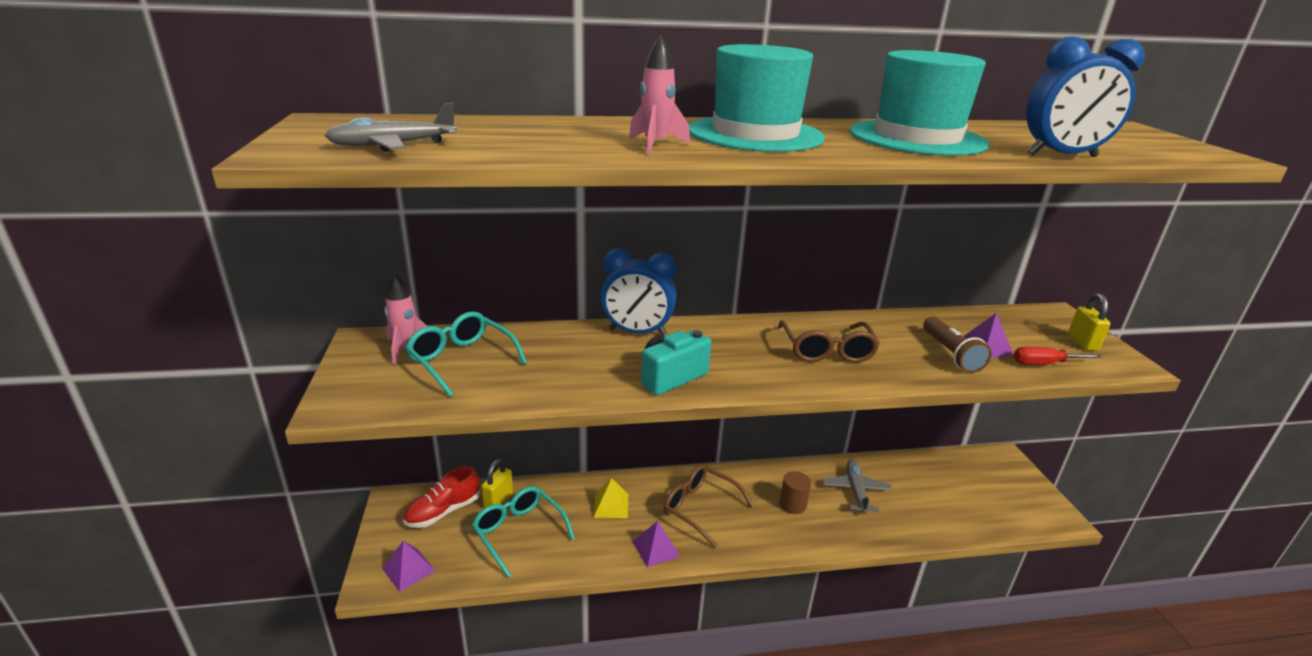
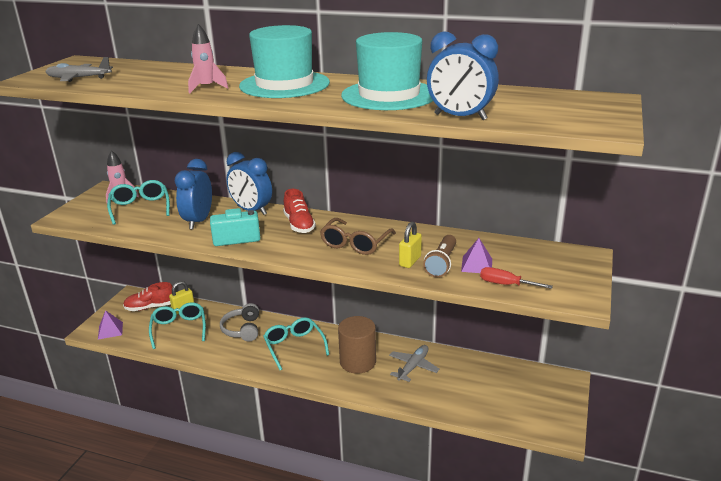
camera: 30 degrees right, 0 degrees up
yellow pyramid [593,478,628,518] -> grey headphones [220,303,259,341]
purple pyramid [632,521,680,568] -> none
brown glasses [664,464,754,549] -> turquoise glasses [263,317,329,370]
brown cylinder [780,471,811,514] -> brown cylinder [338,316,376,374], size x1.80
yellow padlock [1068,293,1111,351] -> yellow padlock moved to [399,222,422,268]
none -> blue clock [175,159,212,230]
none -> red shoe [283,189,316,233]

